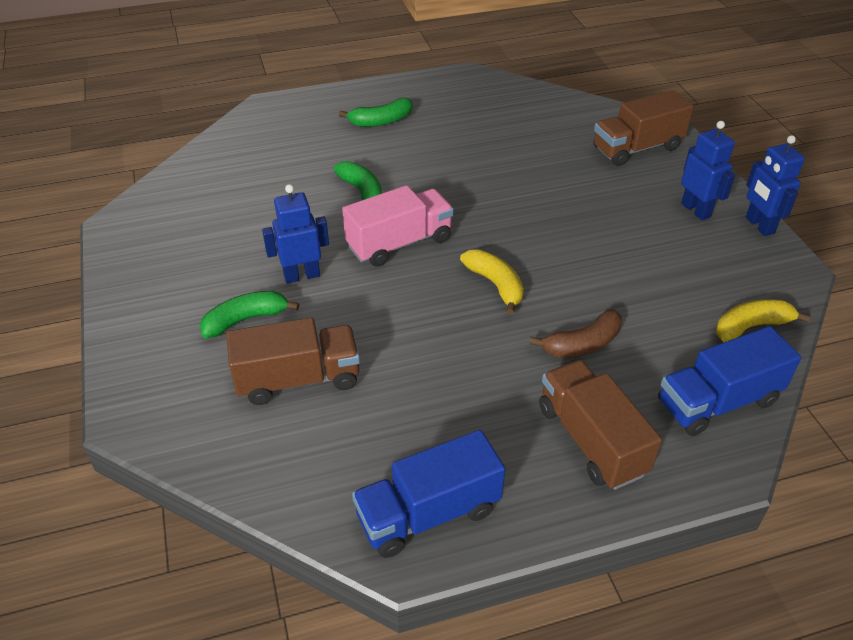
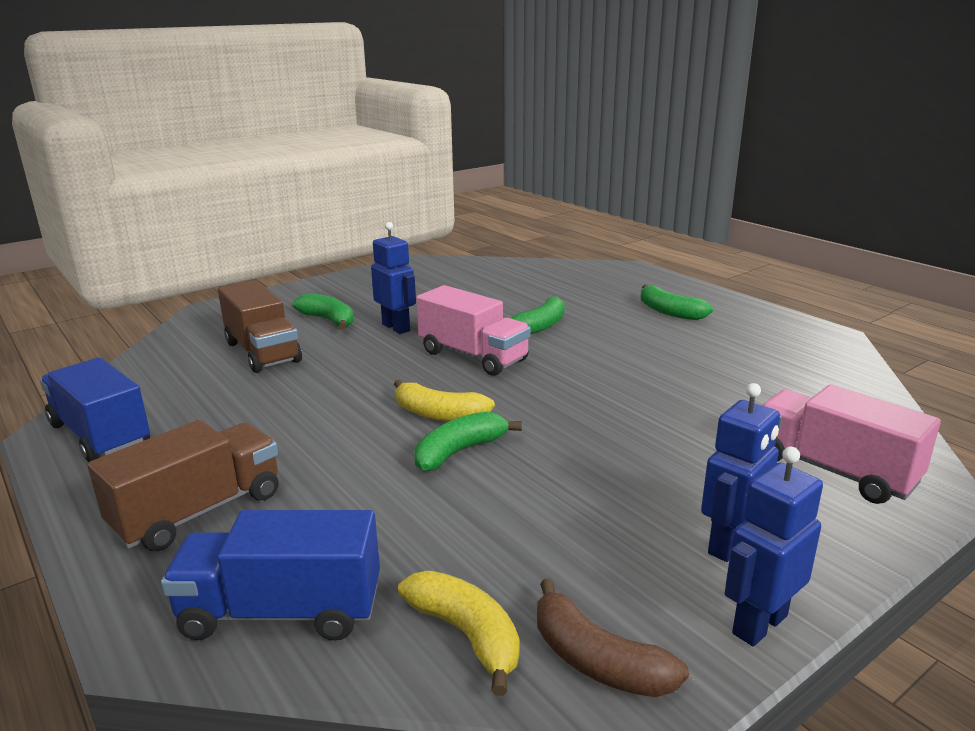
camera: 70 degrees right, 20 degrees down
yellow banana [460,249,524,315] -> yellow banana turned 75 degrees clockwise [394,379,495,421]
brown banana [529,309,622,358] -> brown banana moved to [537,578,689,697]
brown truck [594,90,694,166] -> pink truck [762,384,941,504]
blue truck [658,326,802,436] -> blue truck turned 45 degrees counterclockwise [161,510,380,641]
none -> green banana [414,411,522,472]

